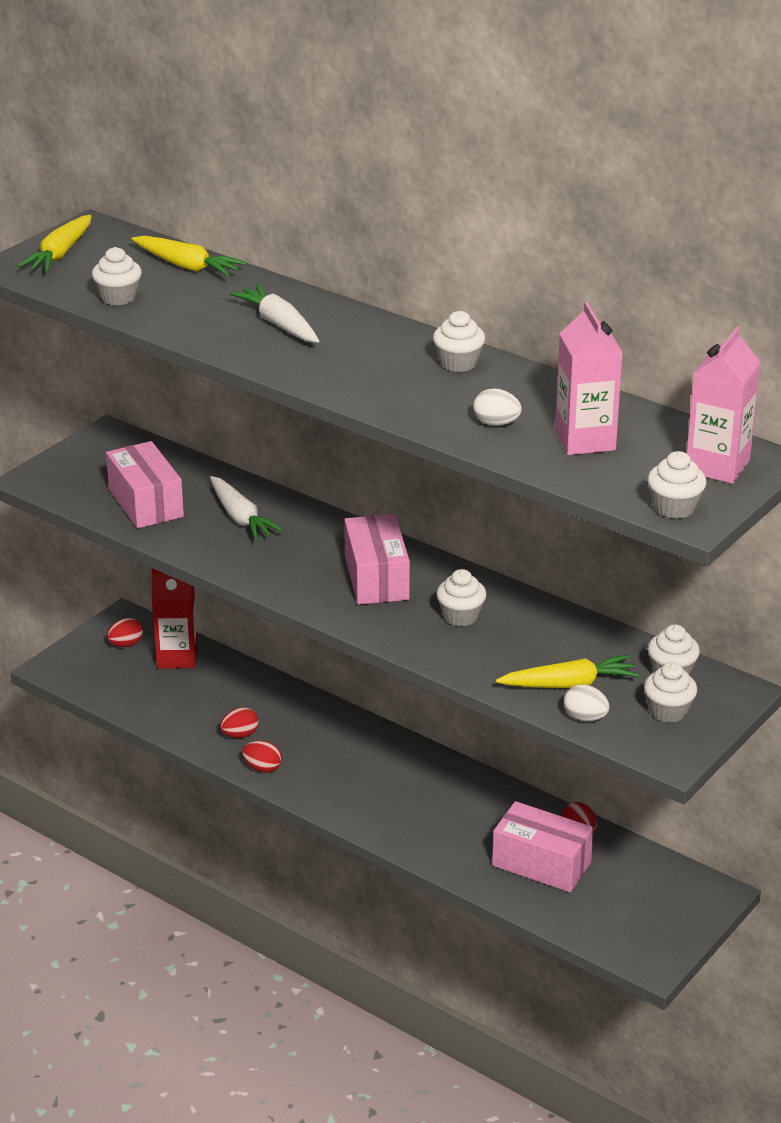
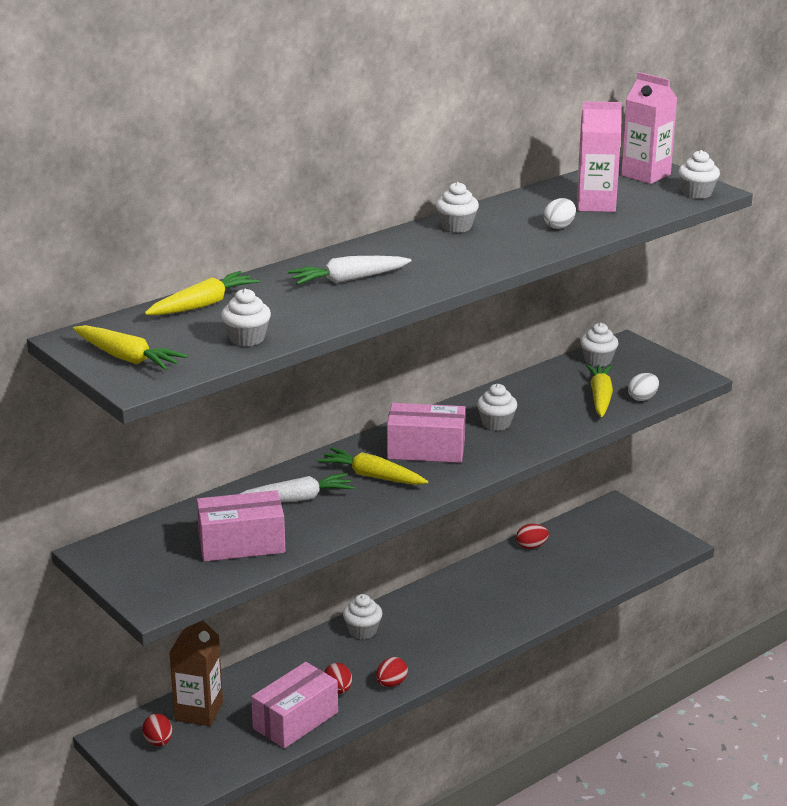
camera: 75 degrees left, 5 degrees down
red carton [152,568,198,669] -> brown carton [169,621,223,726]
pink box [492,801,594,892] -> pink box moved to [251,662,338,748]
white cupcake [644,662,697,723] -> white cupcake moved to [343,594,382,639]
none -> yellow carrot [318,448,428,485]

